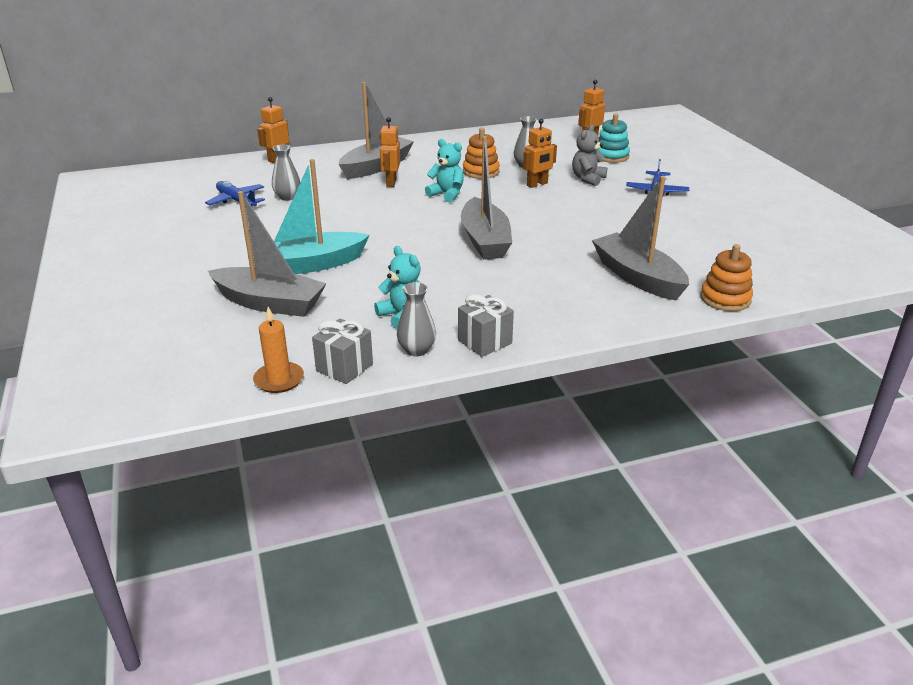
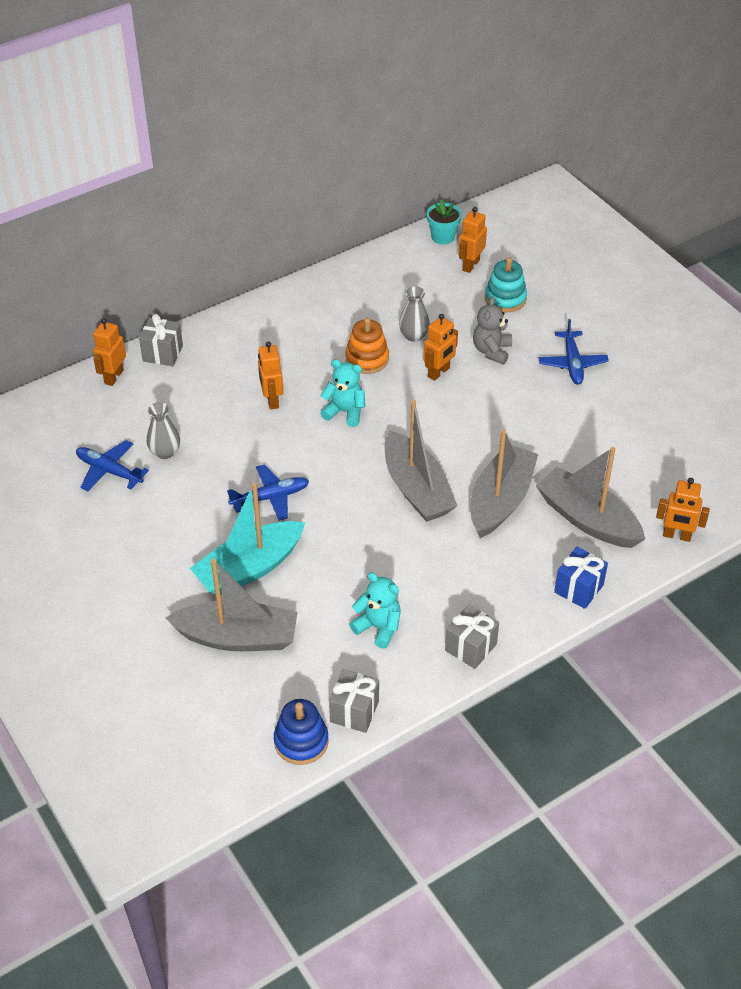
camera: 15 degrees left, 15 degrees up
orange candle [253,307,304,393] -> blue stacking toy [274,699,329,765]
grey boat [339,82,414,179] -> grey boat moved to [471,430,538,538]
grey vase [397,282,436,356] -> none
orange stacking toy [700,244,753,311] -> orange robot [656,478,710,542]
none -> grey gift [139,314,183,366]
none -> blue plane [227,464,309,521]
none -> turquoise flower pot [427,199,462,245]
none -> blue gift [554,547,608,609]

